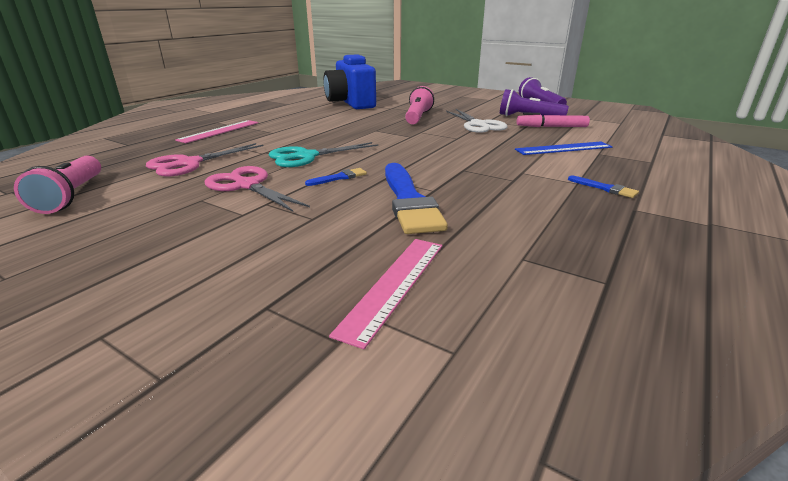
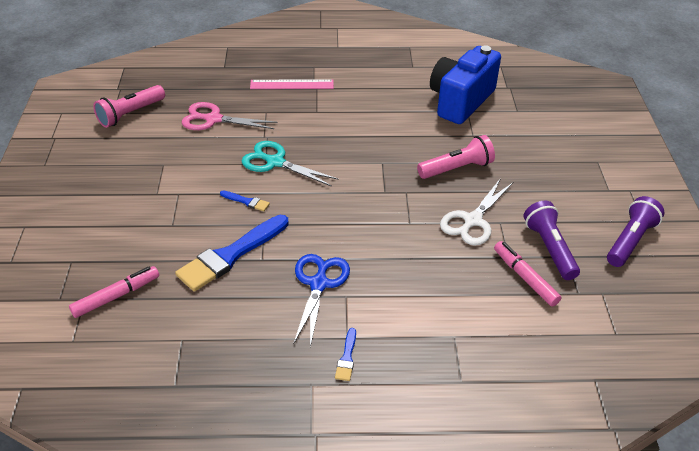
camera: 55 degrees right, 15 degrees up
pink scissors [205,166,310,212] -> none
pink ruler [329,239,442,349] -> pink marker [69,266,159,318]
blue ruler [515,142,612,155] -> none
none -> blue scissors [294,254,350,347]

